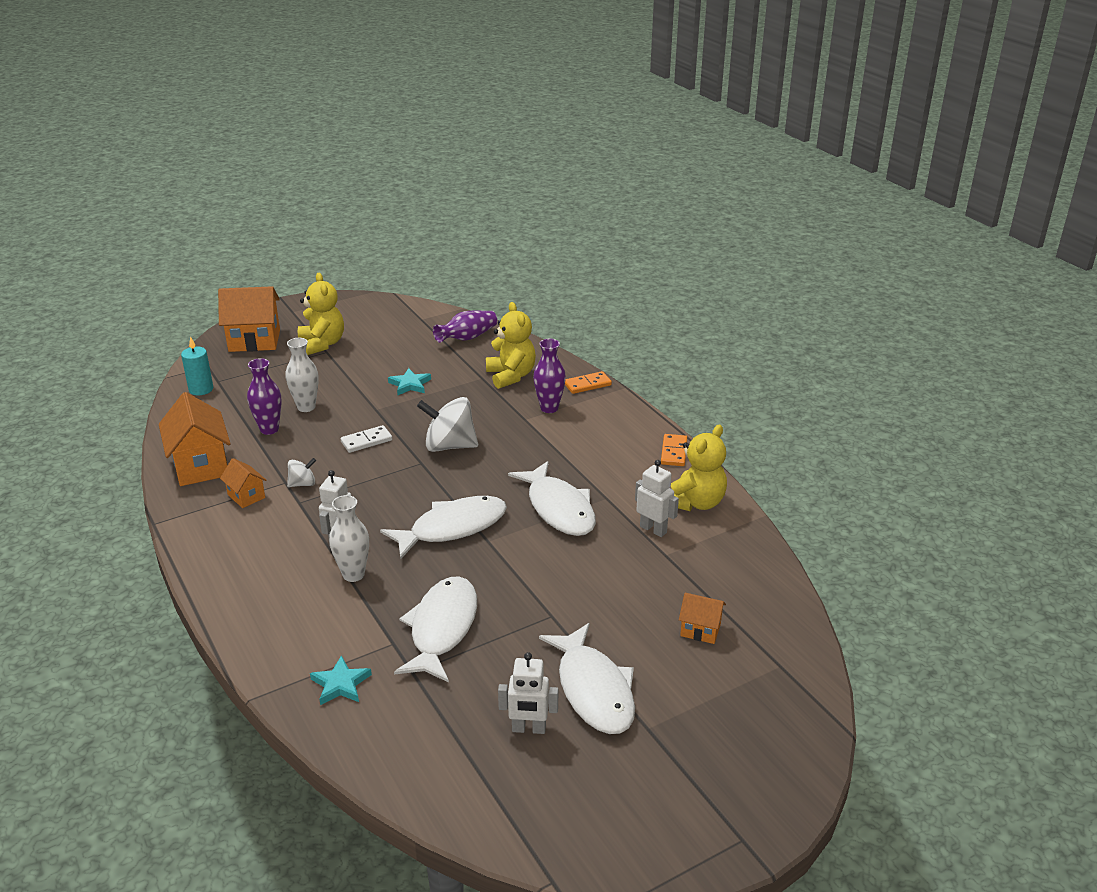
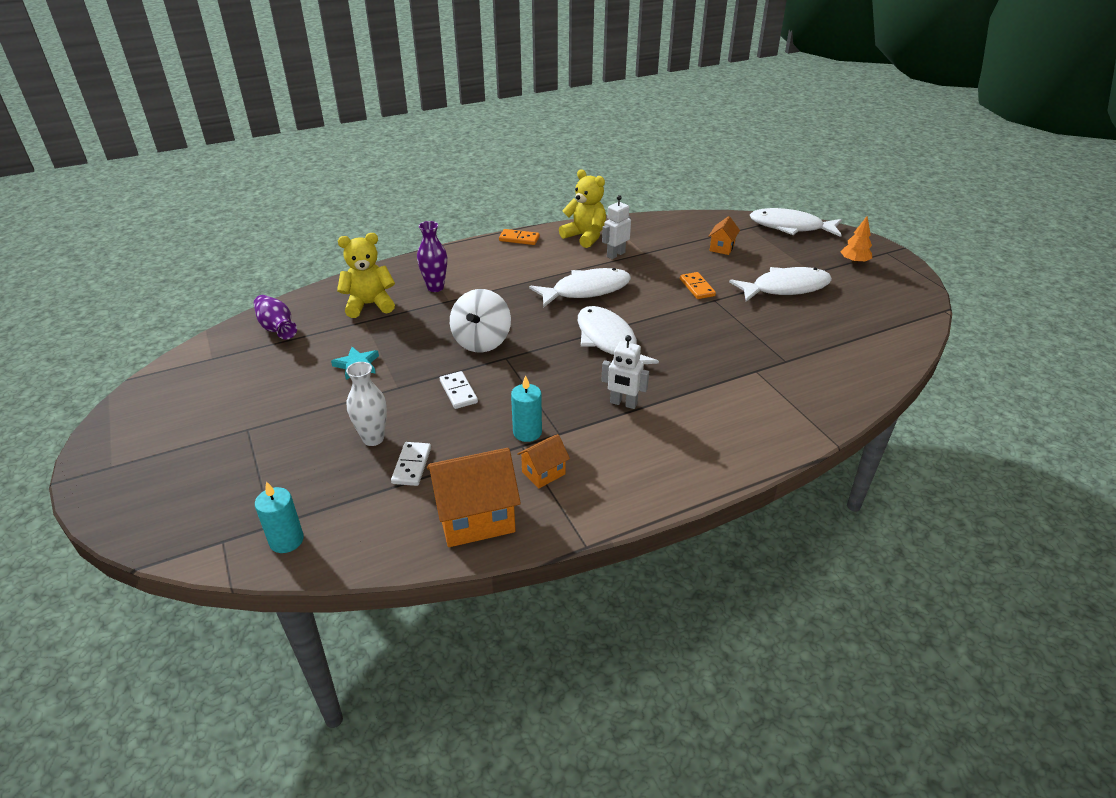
camera: 85 degrees left, 5 degrees up
orange house [218,286,280,352] -> none
purple vase [247,358,282,435] -> white domino [391,442,431,486]
white spinning top [287,458,316,487] -> turquoise candle [511,375,542,442]
yellow teddy bear [298,273,344,355] -> none
turquoise star [310,656,372,705] -> none
white vase [329,495,369,582] -> none
white fish [394,576,477,682] -> white fish moved to [750,208,842,237]
white robot [498,652,558,734] -> none
orange domino [565,371,612,394] -> orange domino moved to [680,272,716,299]
none -> orange tree [841,216,872,264]

